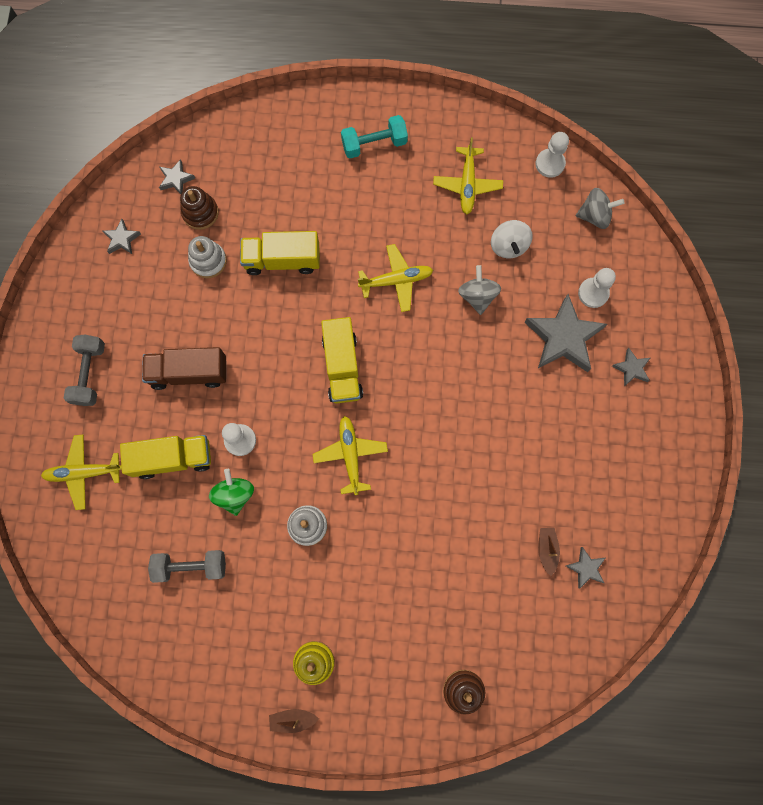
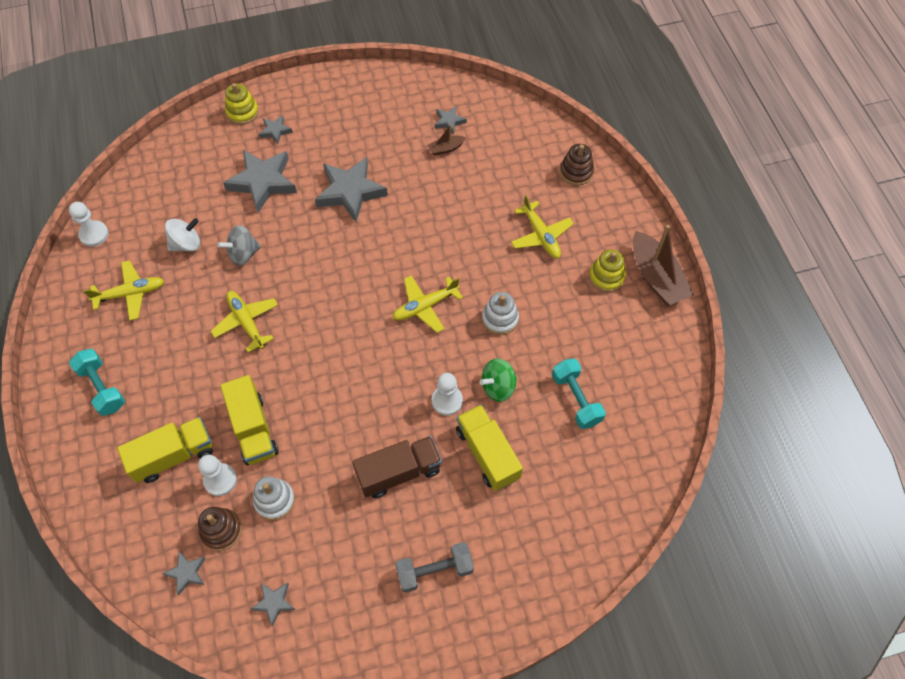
camera: 110 degrees left, 15 degrees down
yellow plane [41,435,122,510] -> yellow plane moved to [511,195,574,258]
brown truck [142,347,226,390] -> brown truck turned 90 degrees counterclockwise [352,436,442,498]
grey dumbbell [148,550,226,583] -> turquoise dumbbell [552,359,606,429]
brown boat [269,709,319,733] -> brown boat [633,225,693,305], size x2.09
yellow truck [321,317,363,403] -> yellow truck moved to [117,417,213,483]
grey spinning top [576,188,625,229] -> none
white pawn [578,268,616,308] -> white pawn moved to [198,455,237,496]
none -> yellow stacking toy [225,83,259,125]
none -> grey star [315,157,388,222]

